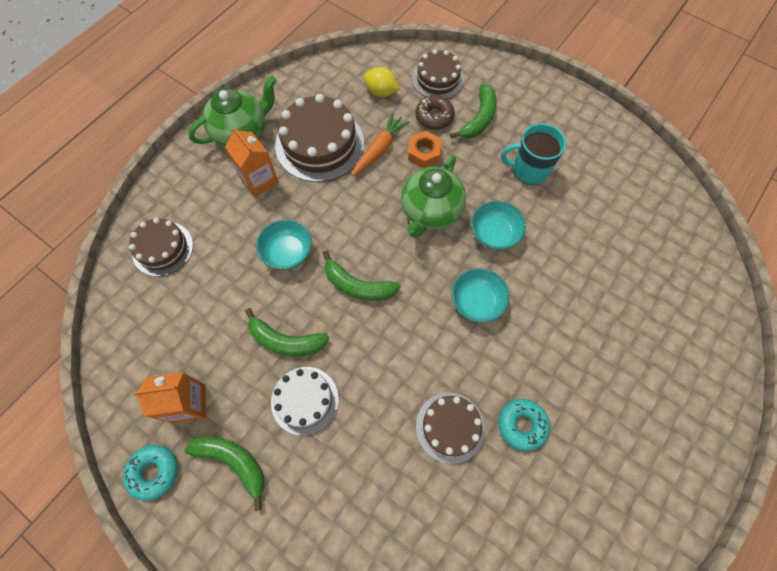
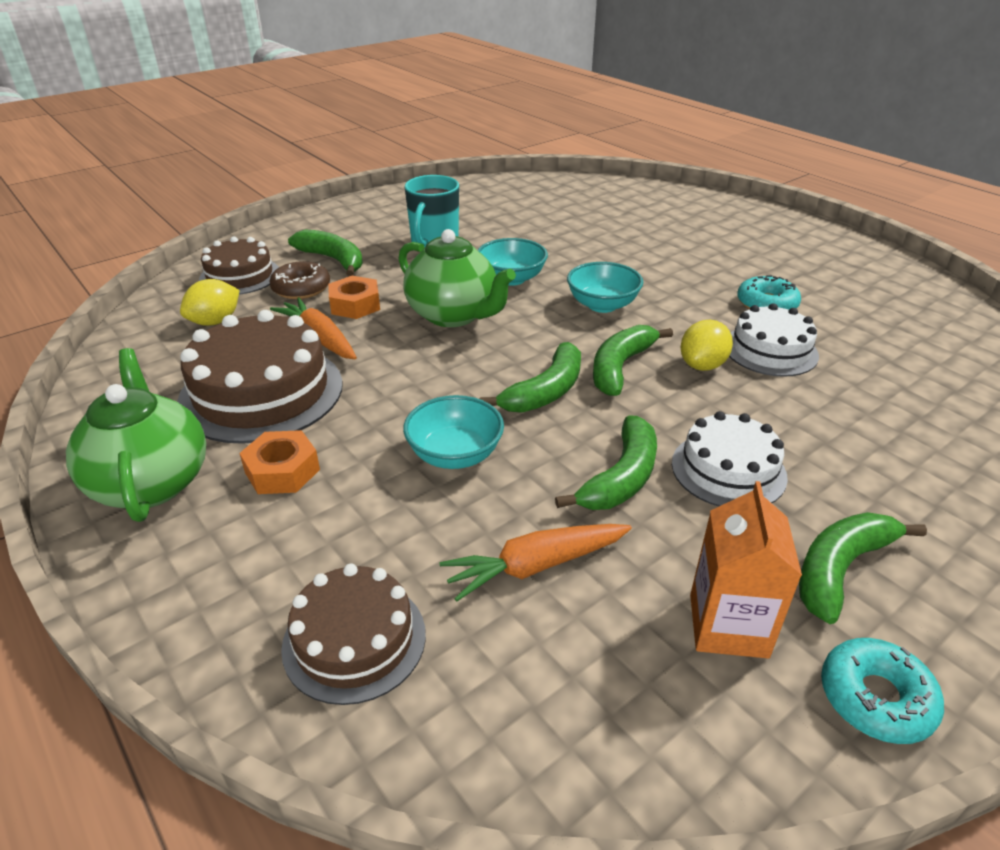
camera: 75 degrees left, 30 degrees down
orange carton [225,127,279,197] -> orange nut [239,430,320,494]
brown cake [416,393,485,464] -> white cake [729,303,819,377]
none -> orange carrot [440,524,632,602]
none -> green banana [593,325,673,396]
none -> yellow lemon [681,320,733,371]

